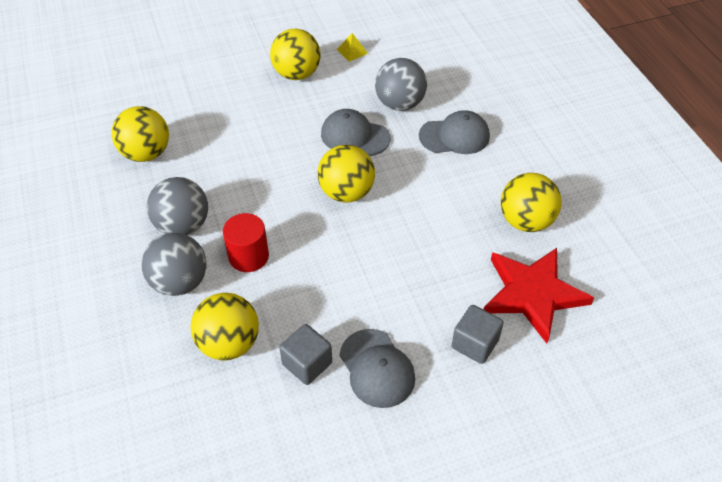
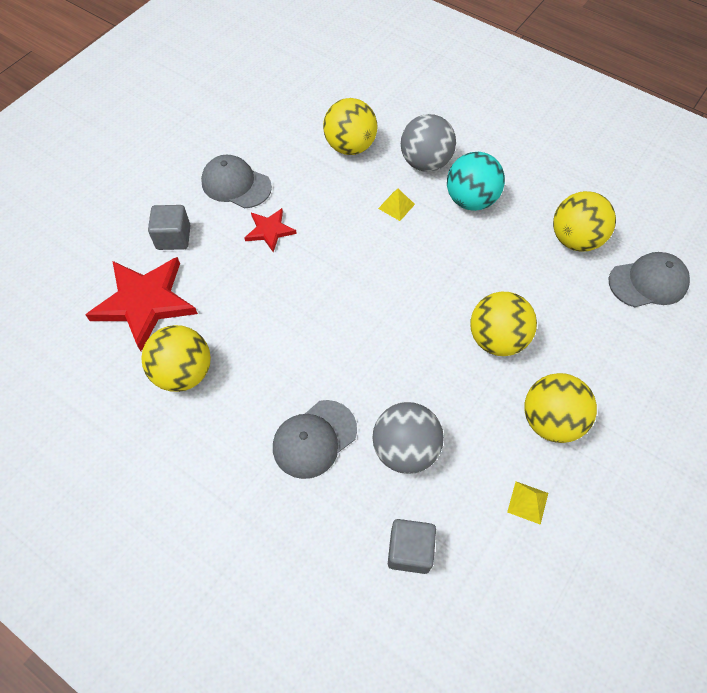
camera: 145 degrees right, 10 degrees up
grey ball [147,177,208,235] -> turquoise ball [447,152,505,211]
red cylinder [223,213,269,272] -> yellow pyramid [378,189,415,221]
grey cube [279,324,332,385] -> grey cube moved to [388,519,436,574]
yellow ball [317,145,375,203] -> yellow ball moved to [470,292,537,356]
grey cap [321,109,391,156] -> grey cap moved to [609,252,690,307]
none -> red star [244,208,297,252]

